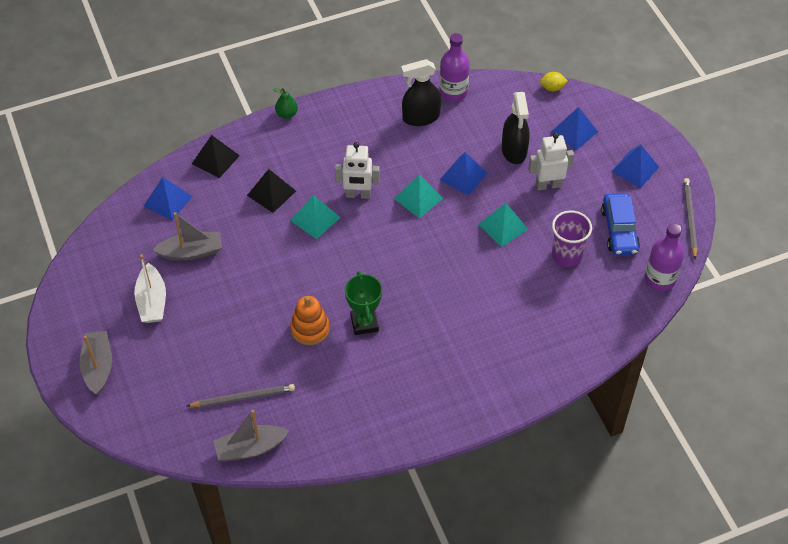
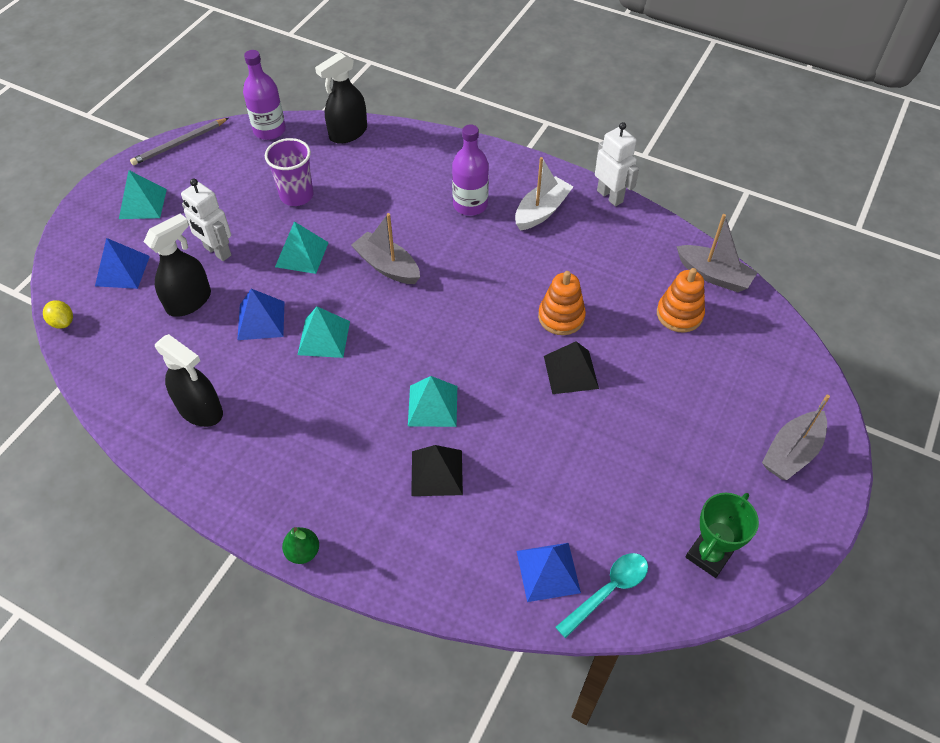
camera: 130 degrees left, 0 degrees up
white boat [134,254,166,323] -> white boat moved to [515,157,573,230]
grey boat [153,212,222,261] -> grey boat moved to [351,213,420,284]
grey pencil [187,384,295,407] -> orange stacking toy [657,268,705,332]
black pyramid [192,135,240,178] -> black pyramid moved to [544,341,599,394]
white robot [335,142,380,199] -> white robot moved to [595,122,639,206]
green trophy [345,271,382,335] -> green trophy moved to [686,493,759,578]
purple bottle [439,33,470,102] -> purple bottle moved to [452,124,489,216]
blue car [601,193,640,256] -> none
blue pyramid [611,145,659,188] -> turquoise pyramid [119,170,167,219]
none -> black spray bottle [315,52,367,144]
none -> turquoise spoon [556,553,648,638]

